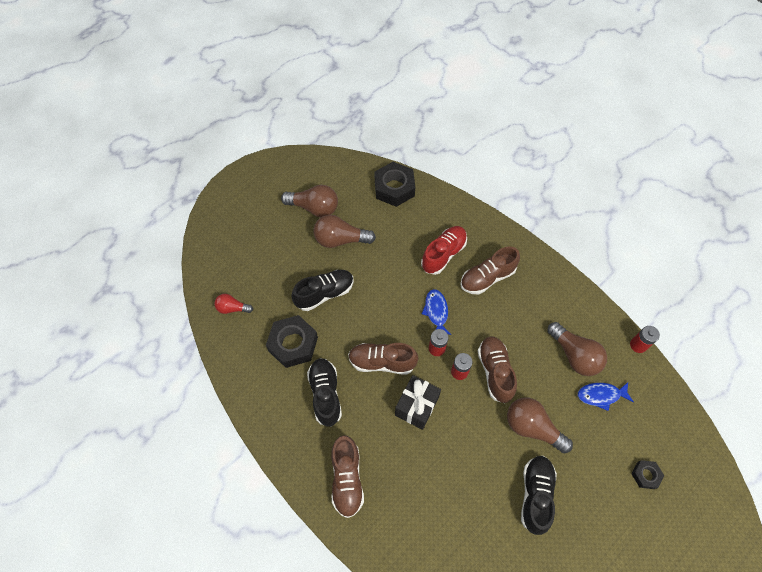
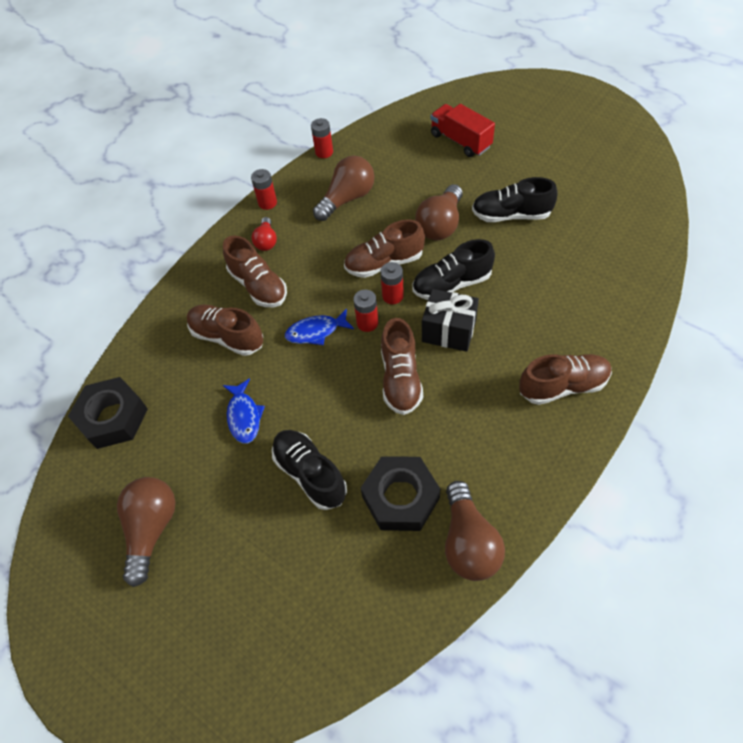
camera: 95 degrees left, 5 degrees down
red light bulb [214,294,253,314] -> red light bulb moved to [252,217,277,251]
black shoe [307,358,342,427] -> black shoe moved to [413,239,495,300]
brown light bulb [314,215,376,248] -> brown light bulb moved to [445,481,505,581]
red shoe [421,226,467,275] -> brown shoe [187,305,263,356]
blue fish [578,382,634,411] -> blue fish moved to [223,378,265,444]
black nut [631,460,664,489] -> red truck [431,104,495,157]
none -> red battery [251,169,277,210]

